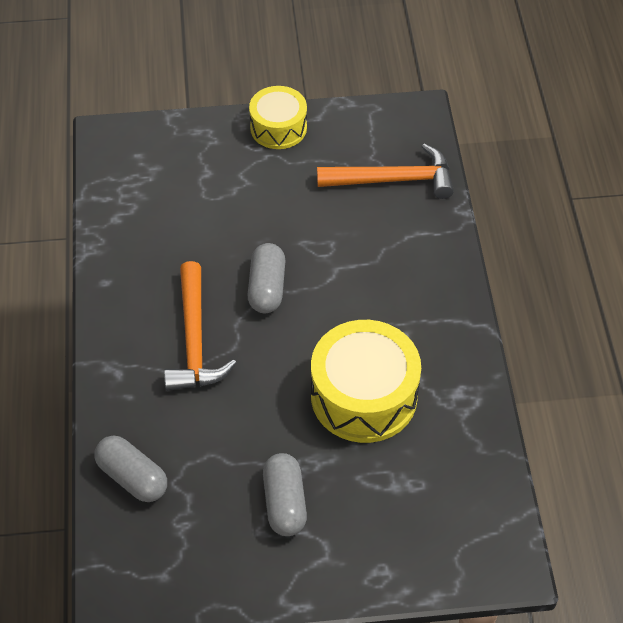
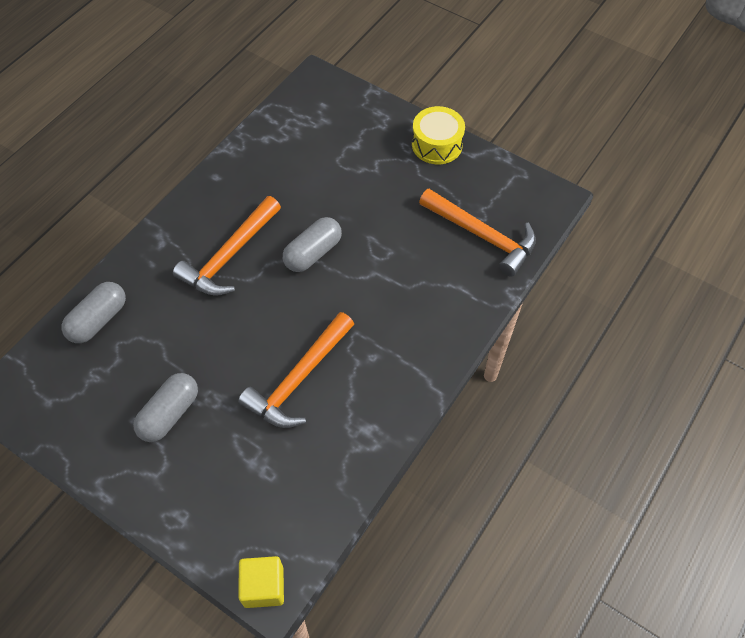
camera: 40 degrees right, 5 degrees up
grey capsule [95,435,167,502] -> grey capsule turned 45 degrees clockwise [62,282,126,343]
yellow drum [311,320,421,443] -> orange hammer [238,312,354,428]
none -> yellow cube [238,556,284,608]

